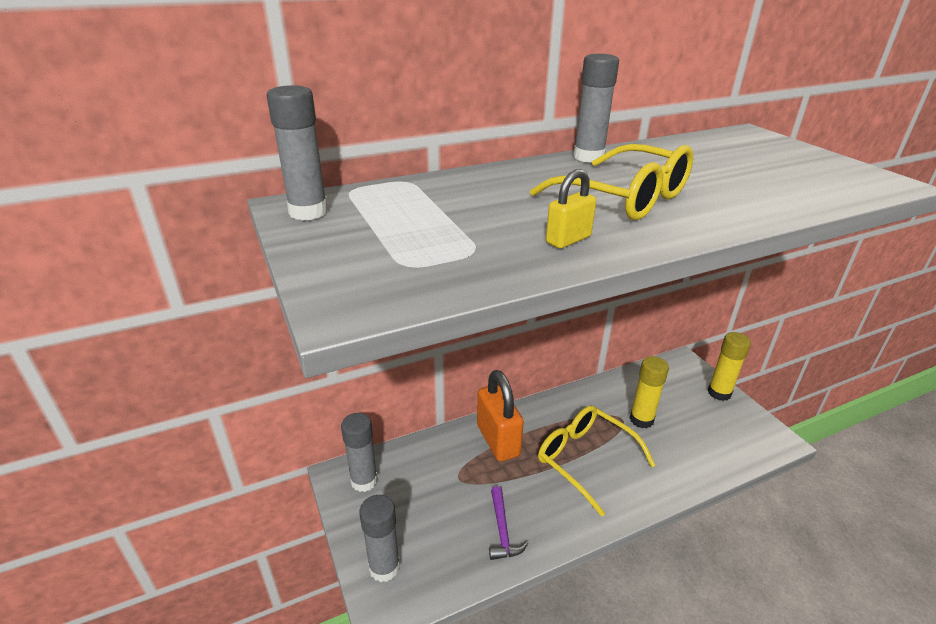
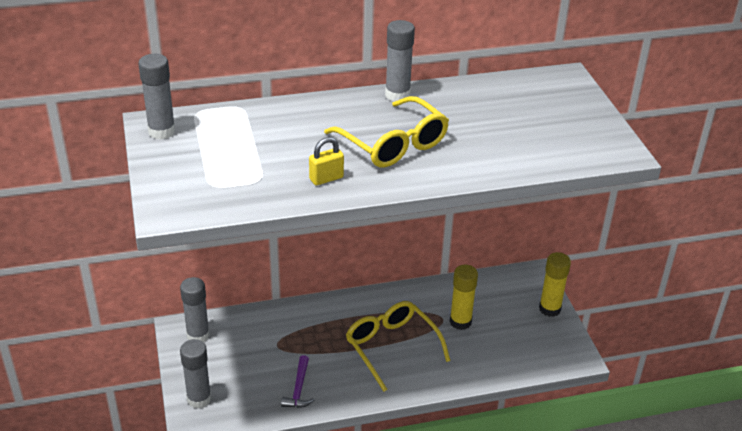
camera: 10 degrees right, 5 degrees up
orange padlock [477,370,524,461] -> none

